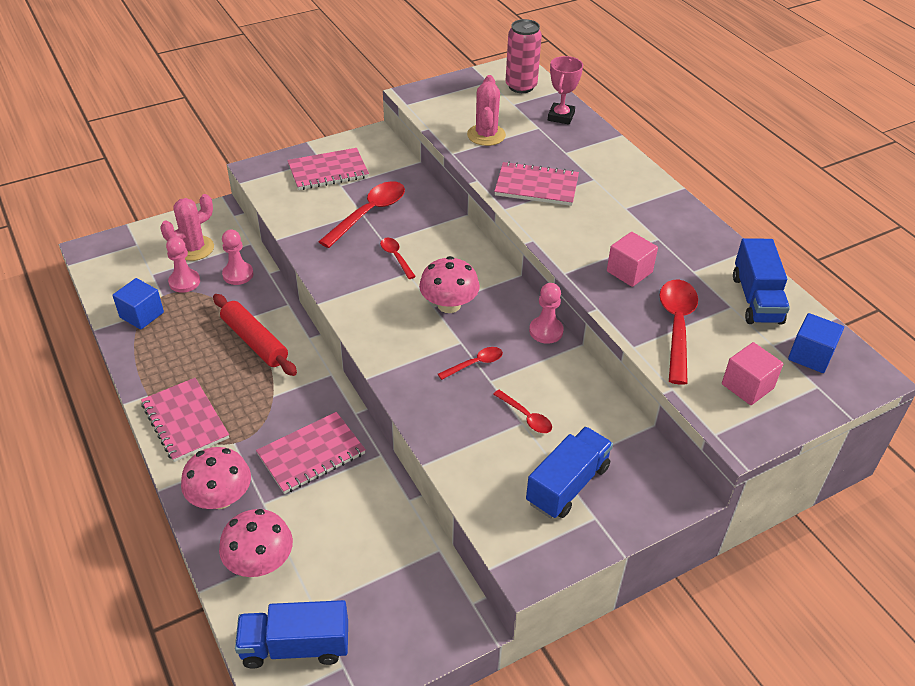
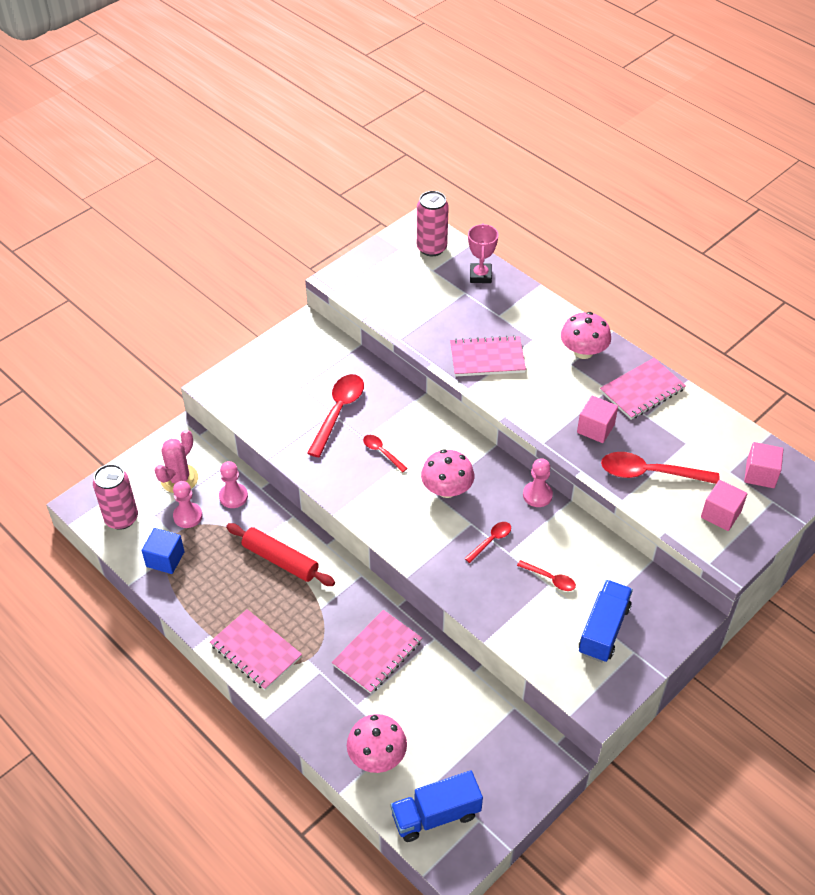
camera: 15 degrees left, 5 degrees up
pink mushroom [181,447,251,509] -> pink mushroom moved to [561,312,611,359]
pink notebook [287,148,369,190] -> pink notebook moved to [600,358,686,420]
pink cactus [467,75,506,146] -> none
red spoon [659,280,698,385] -> red spoon turned 75 degrees counterclockwise [601,452,719,484]
blue truck [733,238,790,325] -> none
blue cube [788,313,844,373] -> pink cube [744,442,784,488]
none -> pink can [93,464,138,530]

